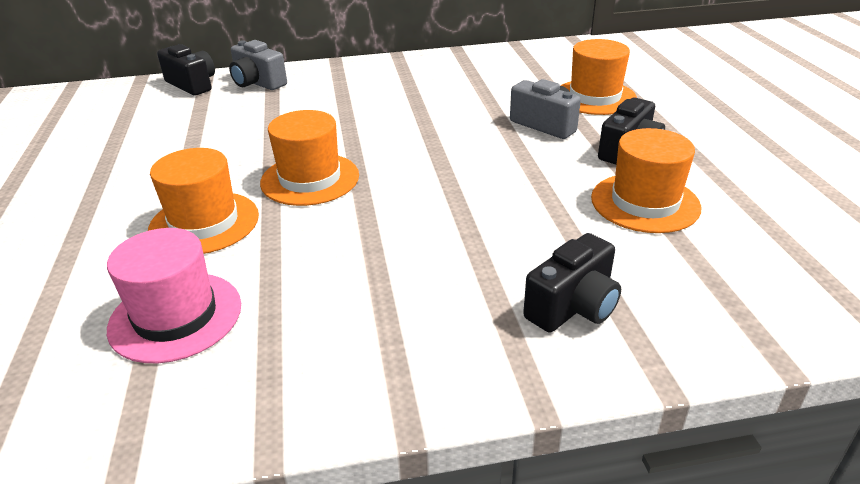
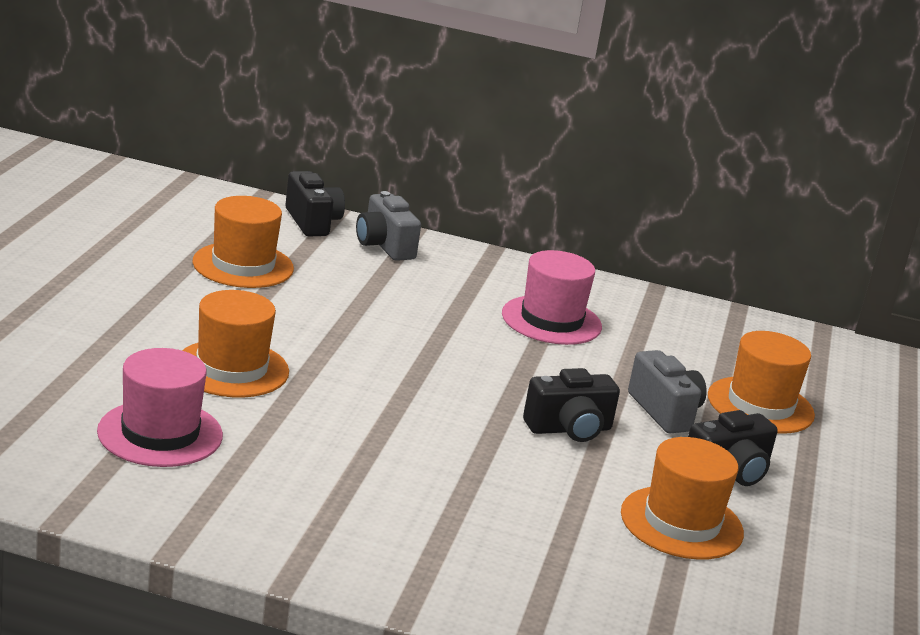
camera: 20 degrees right, 10 degrees down
orange hat [260,110,359,206] -> orange hat moved to [193,196,294,288]
black camera [523,233,621,332] -> black camera moved to [523,368,620,442]
none -> pink hat [502,250,602,345]

